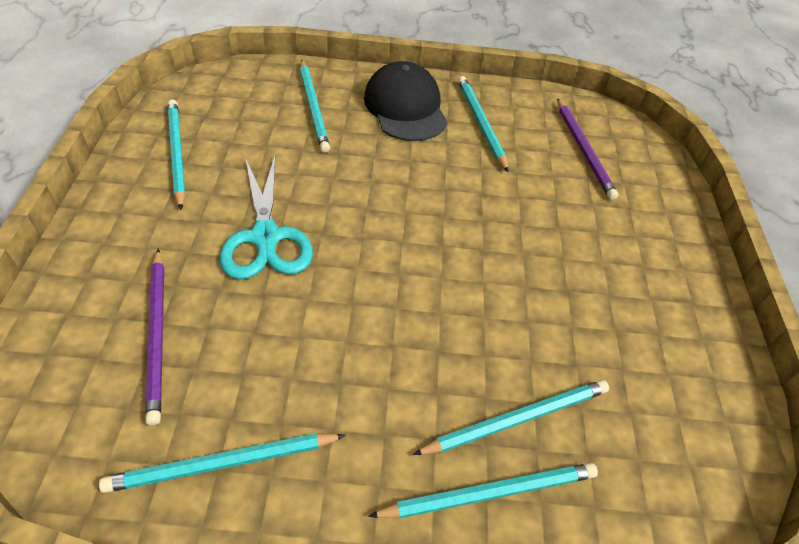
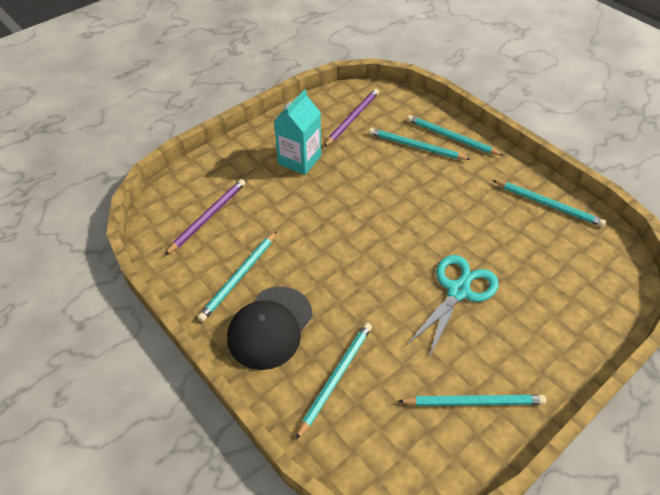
camera: 130 degrees left, 0 degrees up
purple pencil [145,249,164,425] -> purple pencil moved to [324,89,379,147]
turquoise pencil [168,99,185,210] -> turquoise pencil turned 120 degrees counterclockwise [398,395,546,406]
none -> turquoise carton [274,89,321,175]

